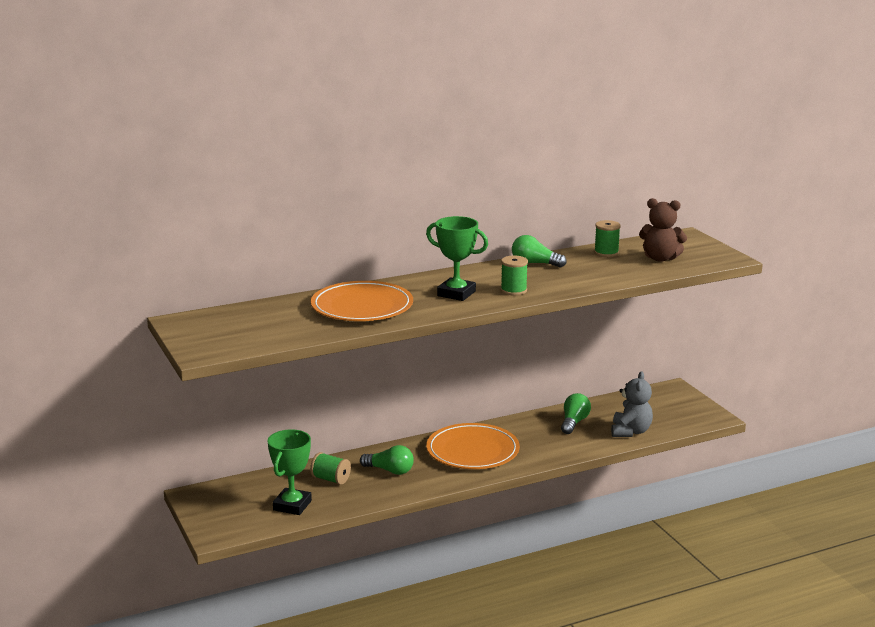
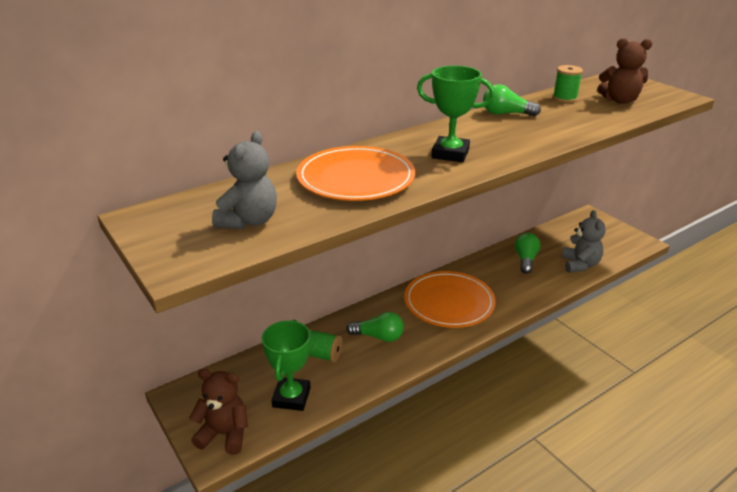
camera: 10 degrees left, 10 degrees up
green spool [501,256,528,296] -> none
none -> brown teddy bear [189,369,248,455]
none -> grey teddy bear [212,131,277,229]

